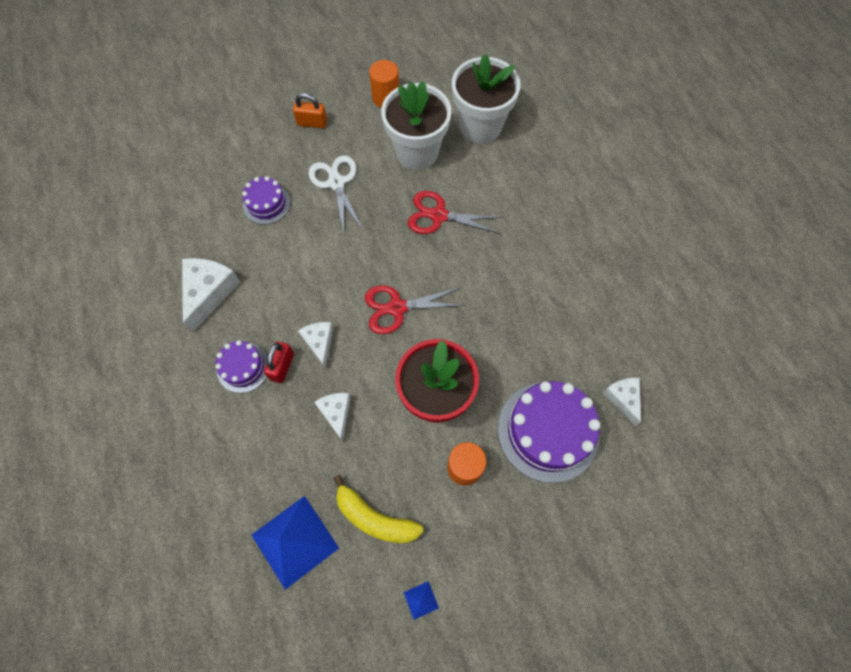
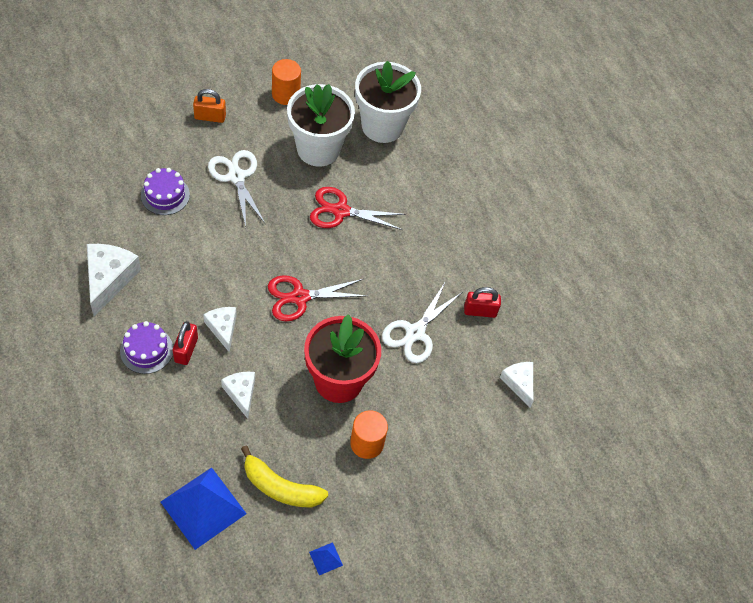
camera: 10 degrees left, 10 degrees down
purple cake [498,381,600,483] -> none
none -> white scissors [382,283,461,363]
none -> red padlock [464,287,501,318]

